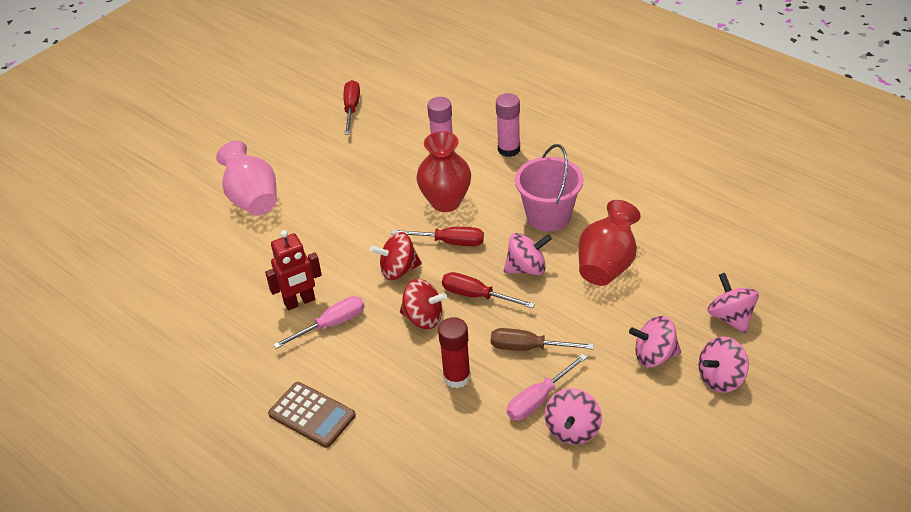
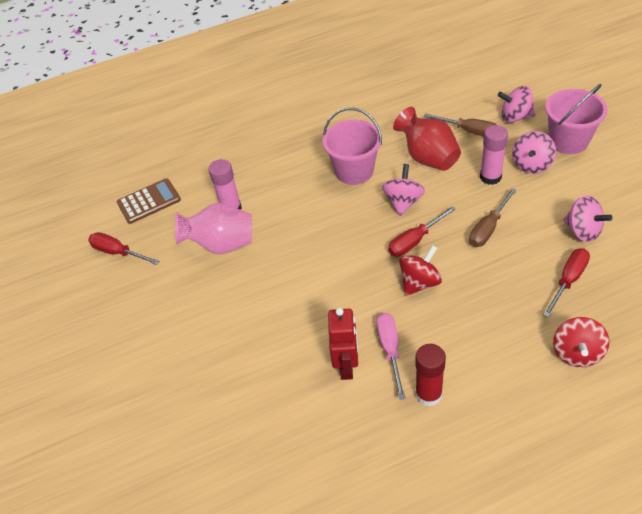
camera: 60 degrees left, 5 degrees up
pink vase [216,141,277,216] -> pink vase moved to [175,203,252,254]
brown calculator [268,382,356,448] -> brown calculator moved to [117,178,181,224]
red spinning top [370,232,422,280] -> red spinning top moved to [553,317,609,367]
red screwdriver [391,227,484,246] -> red screwdriver moved to [543,248,590,318]
red vase [417,131,471,212] -> none
red glue stick [438,317,471,388] -> red glue stick moved to [415,344,446,407]
pink glue stick [496,93,520,157] -> pink glue stick moved to [480,125,508,185]
pink screwdriver [507,354,587,420] -> none
pink spinning top [698,336,749,393] -> pink bucket [545,84,608,154]
none -> brown screwdriver [423,113,497,137]

